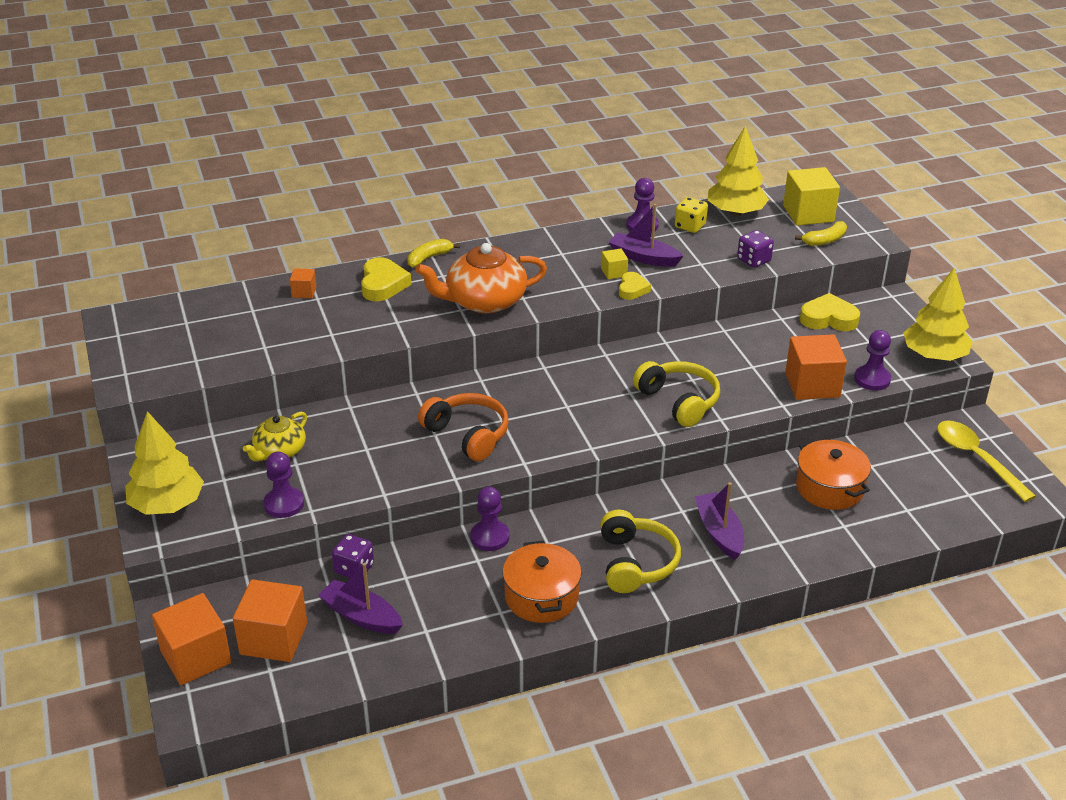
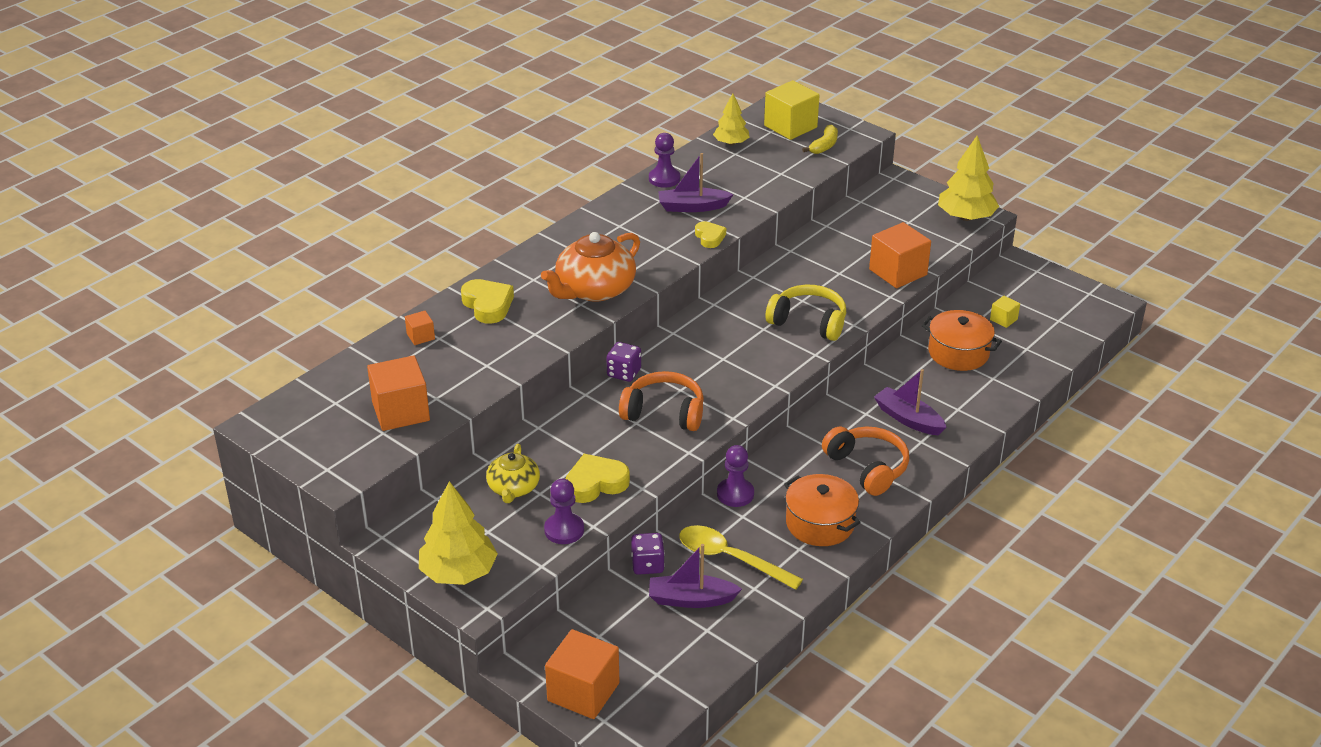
camera: 30 degrees left, 0 degrees up
orange cube [233,579,307,662] -> orange cube moved to [367,355,430,431]
yellow banana [407,239,460,268] -> none
yellow headphones [600,510,681,593] -> orange headphones [822,427,909,496]
yellow cube [601,249,628,279] -> yellow cube moved to [990,296,1020,328]
yellow dice [675,197,708,233] -> none
yellow tree [708,126,769,216] -> yellow tree [713,93,750,145], size x0.62
purple dice [737,230,774,268] -> purple dice moved to [606,342,641,382]
yellow heart [800,293,860,331] -> yellow heart moved to [566,454,630,503]
purple pawn [854,330,891,391] -> none
yellow spoon [937,421,1036,502] -> yellow spoon moved to [679,525,803,590]

